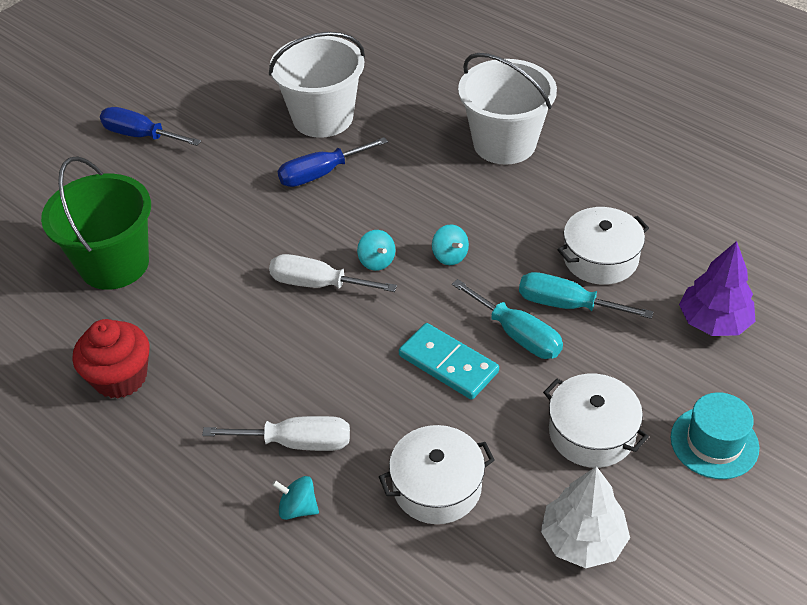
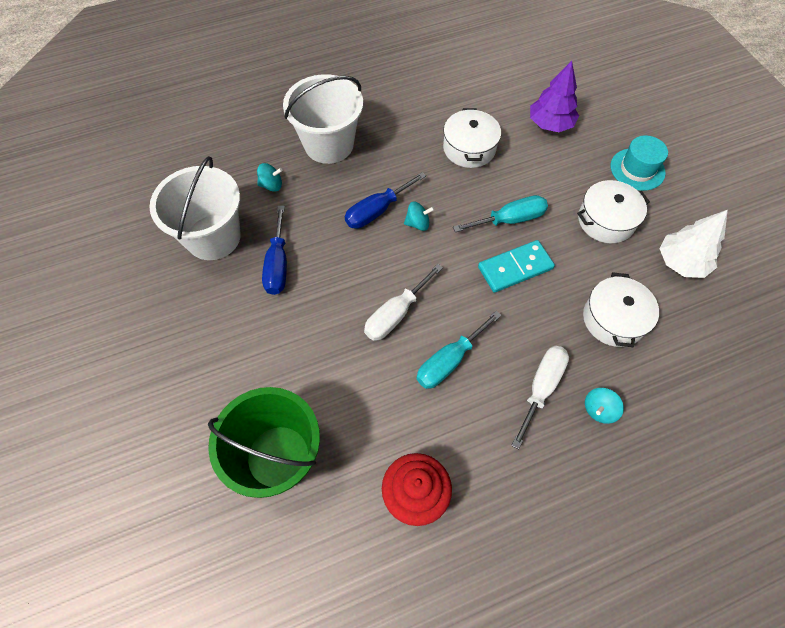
camera: 65 degrees left, 15 degrees up
blue screwdriver [100,107,201,146] -> blue screwdriver moved to [345,172,426,229]
turquoise spinning top [357,230,395,271] -> turquoise spinning top moved to [257,163,283,192]
turquoise screwdriver [519,272,654,319] -> turquoise screwdriver moved to [416,311,502,389]

